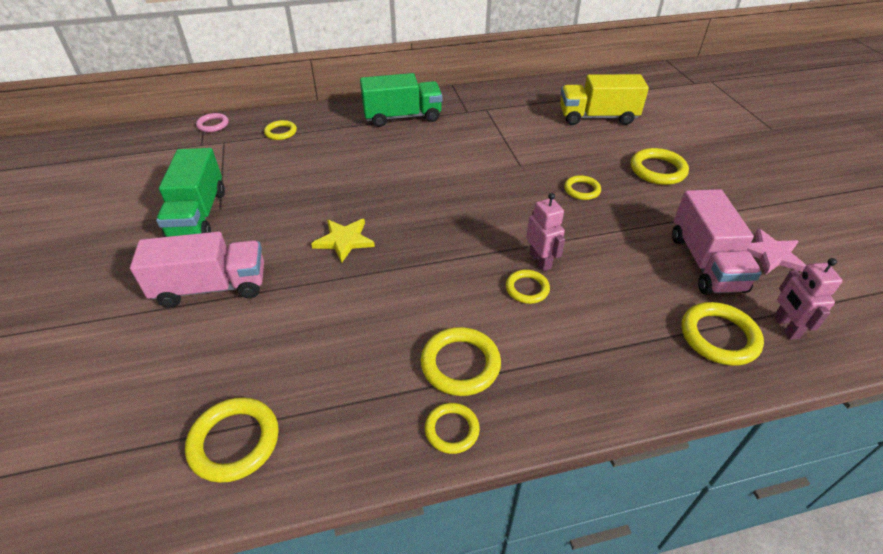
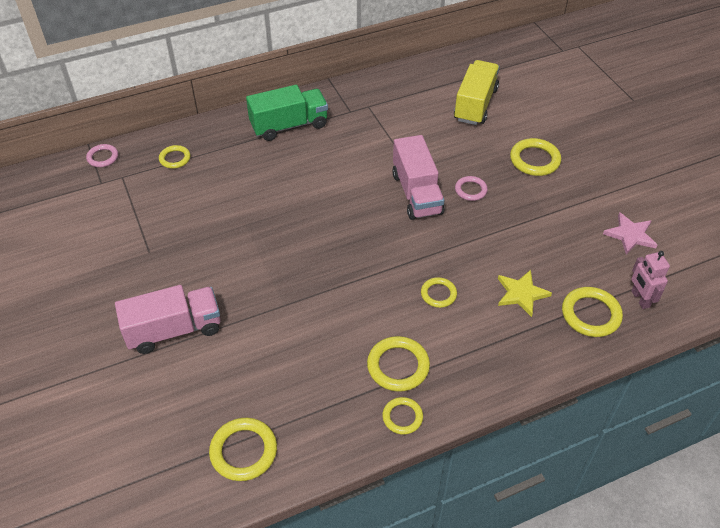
camera: 10 degrees left, 5 degrees up
green truck [156,148,225,237] -> none
yellow star [311,219,375,263] -> yellow star moved to [498,270,552,317]
pink robot [526,193,565,271] -> none
yellow truck [560,74,649,125] -> yellow truck turned 120 degrees clockwise [454,60,500,125]
yellow ring [564,175,601,200] -> pink ring [455,176,488,201]
pink truck [672,189,762,295] -> pink truck moved to [392,135,444,220]

